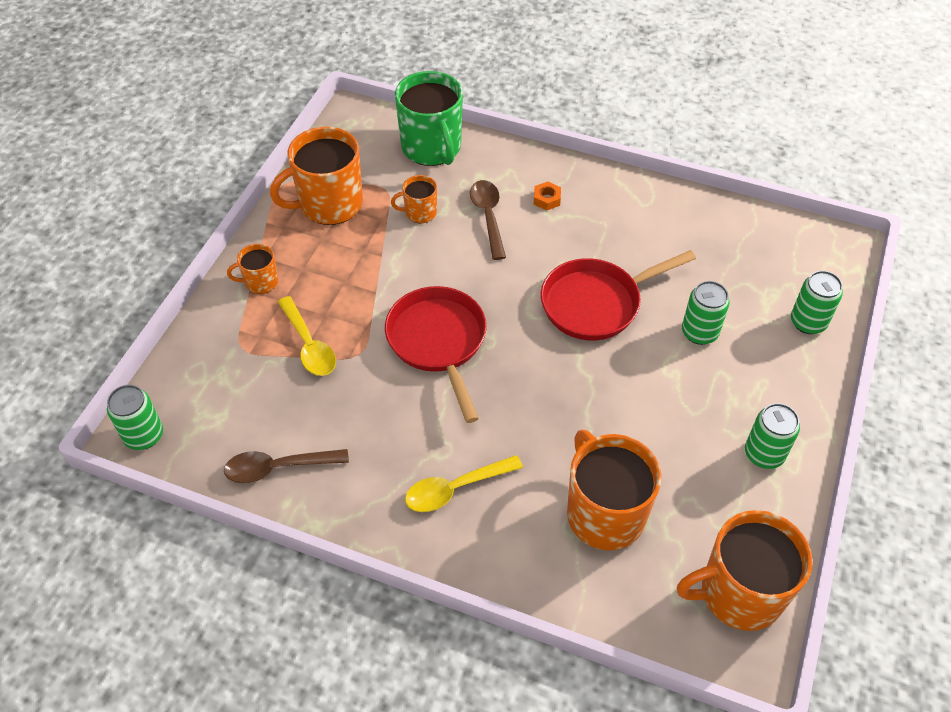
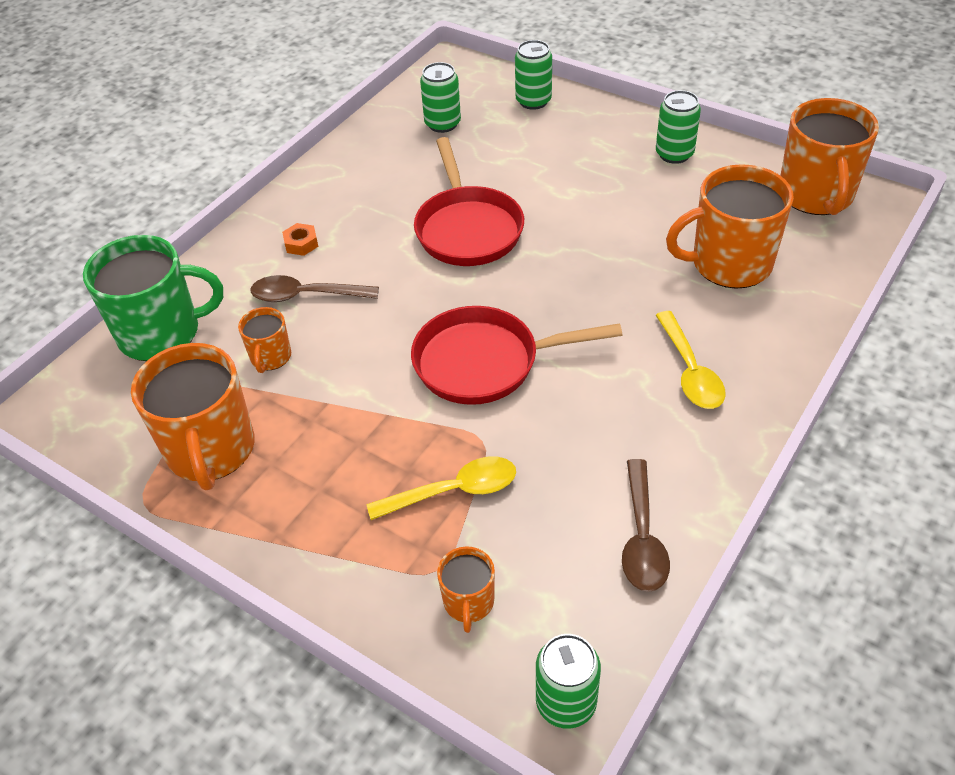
camera: 75 degrees left, 5 degrees down
orange mug [227,244,278,294] -> orange mug moved to [437,546,495,633]
green can [682,281,730,345] -> green can moved to [420,62,461,133]

